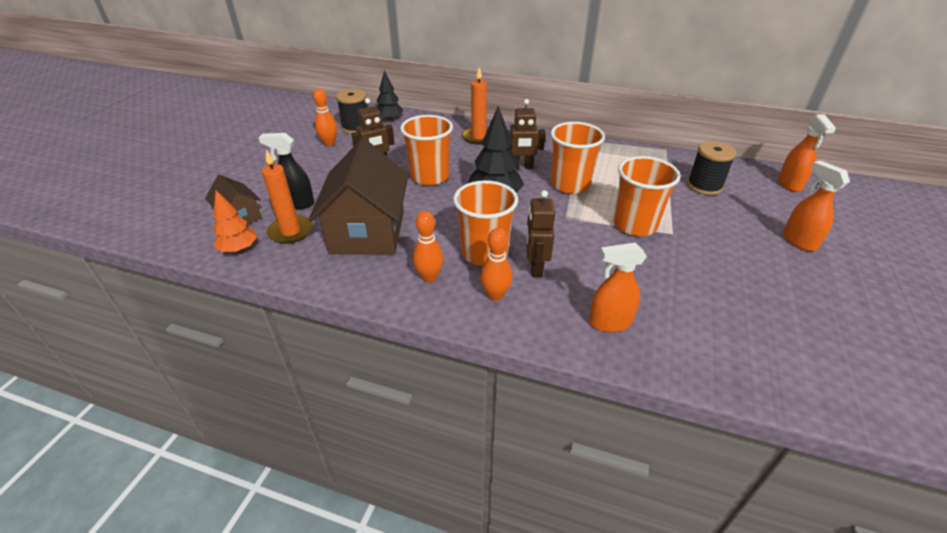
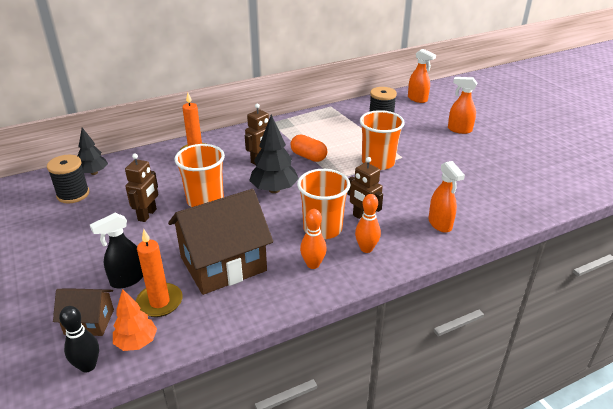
camera: 45 degrees left, 5 degrees down
brown house [309,139,409,255] -> brown house turned 75 degrees counterclockwise [168,189,273,295]
orange bowling pin [313,88,337,146] -> none
orange cup [550,122,605,194] -> orange capsule [290,135,327,162]
orange spray bottle [589,242,647,332] -> orange spray bottle turned 60 degrees counterclockwise [428,161,465,233]
none -> black bowling pin [59,306,99,373]

